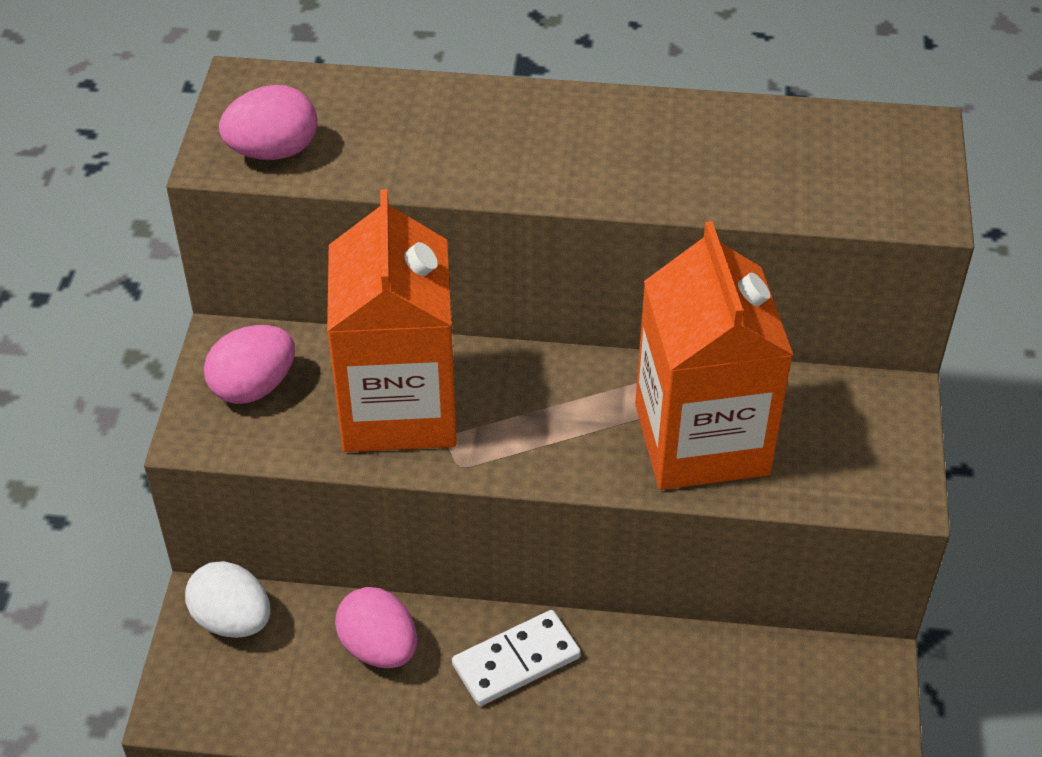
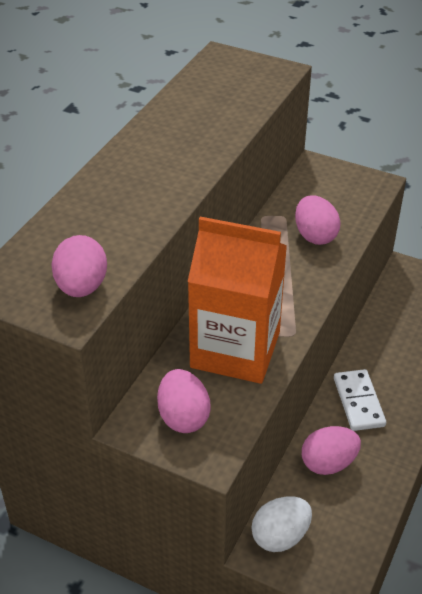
camera: 70 degrees left, 5 degrees down
orange carton [635,221,793,490] -> pink egg [295,195,341,245]

